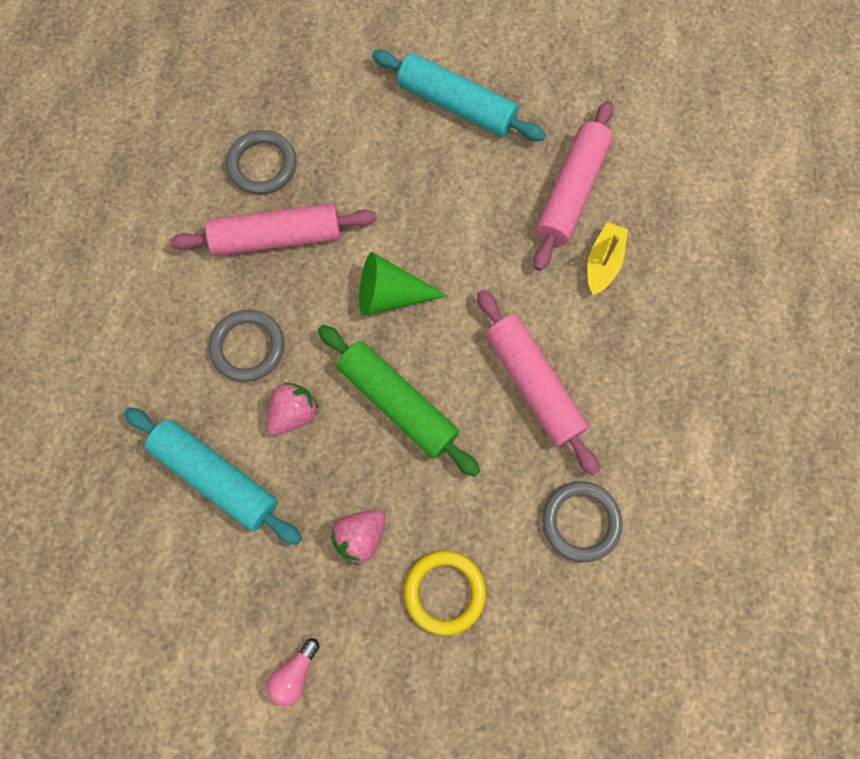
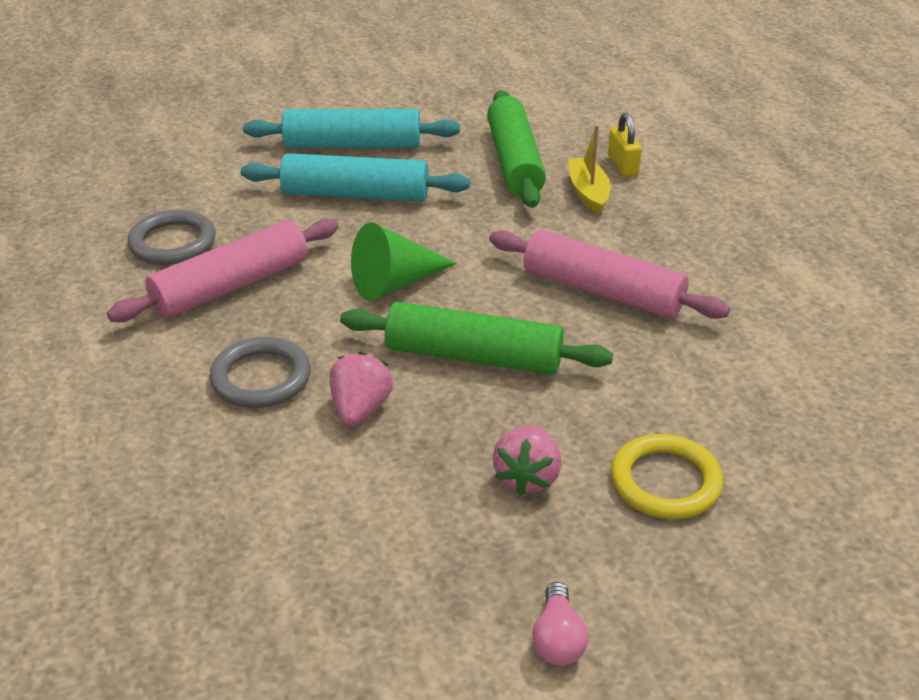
camera: 30 degrees left, 35 degrees down
turquoise rolling pin [124,407,302,545] -> turquoise rolling pin moved to [241,153,470,202]
pink rolling pin [533,100,614,271] -> green rolling pin [487,90,546,208]
grey ring [542,481,623,563] -> none
none -> yellow padlock [608,113,642,177]

